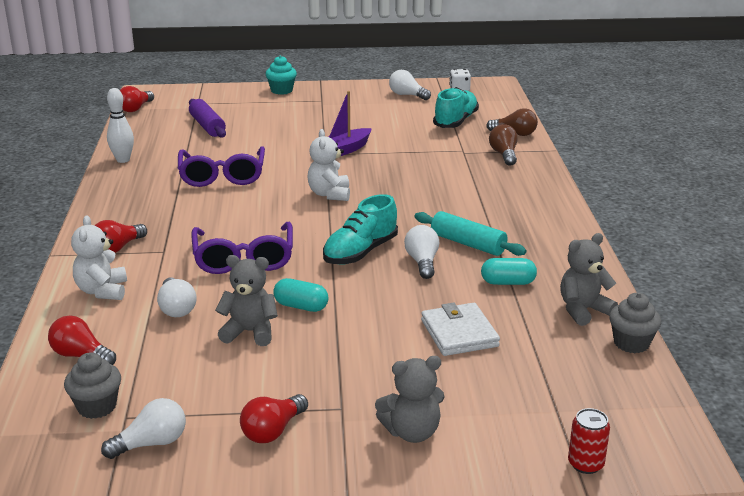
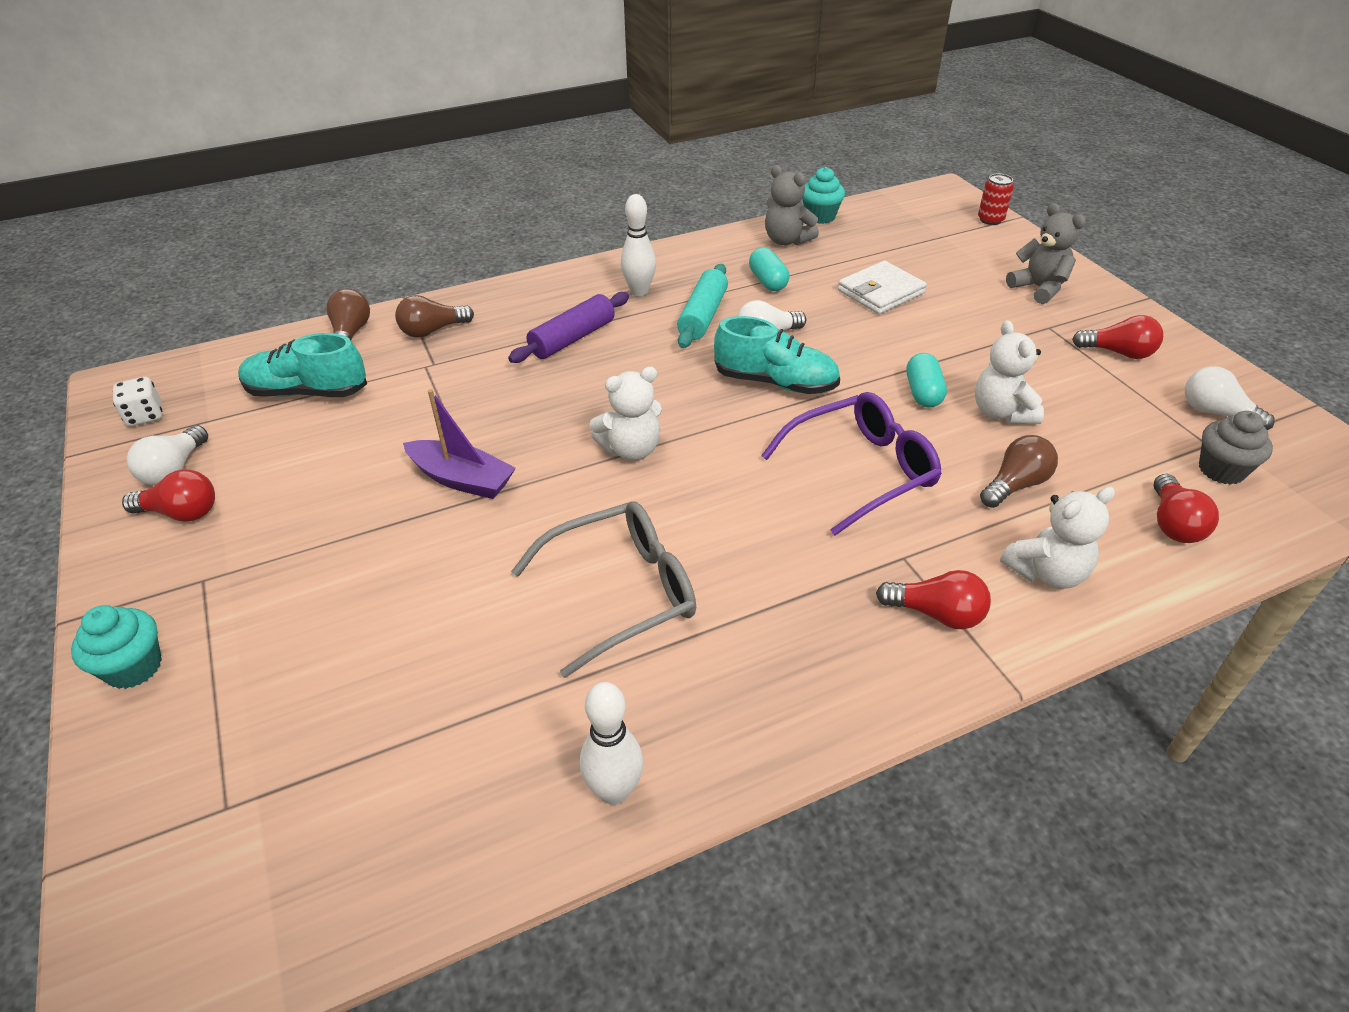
camera: 110 degrees left, 15 degrees up
red light bulb [120,86,154,112] -> red light bulb moved to [122,469,215,522]
white light bulb [157,278,197,317] -> brown light bulb [980,435,1058,508]
purple glasses [178,146,265,187] -> grey glasses [511,502,696,678]
purple rolling pin [189,99,226,138] -> purple rolling pin moved to [508,292,629,363]
grey teddy bear [215,255,278,346] -> white teddy bear [975,320,1044,424]
grey cupcake [609,293,661,353] -> turquoise cupcake [803,167,845,224]
none -> white bowling pin [621,194,656,296]

